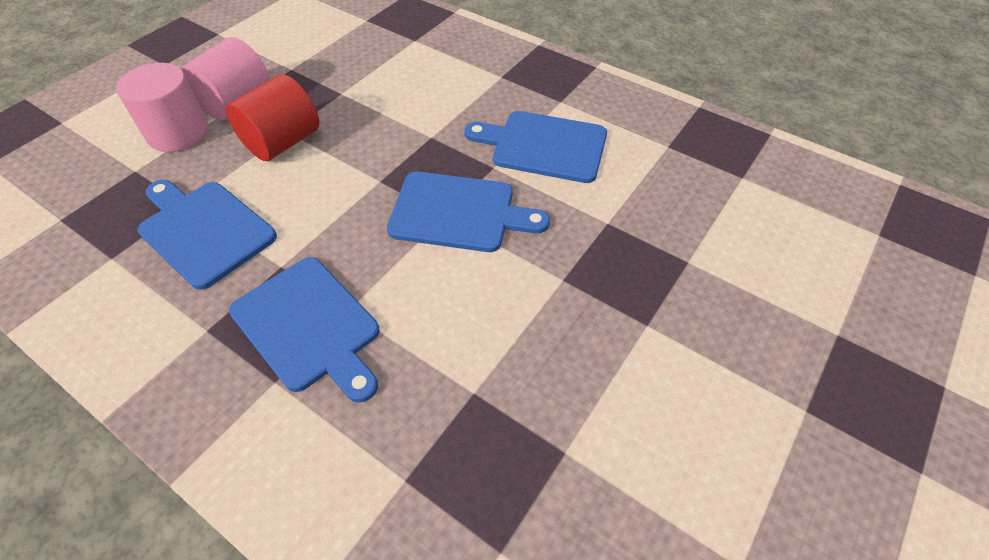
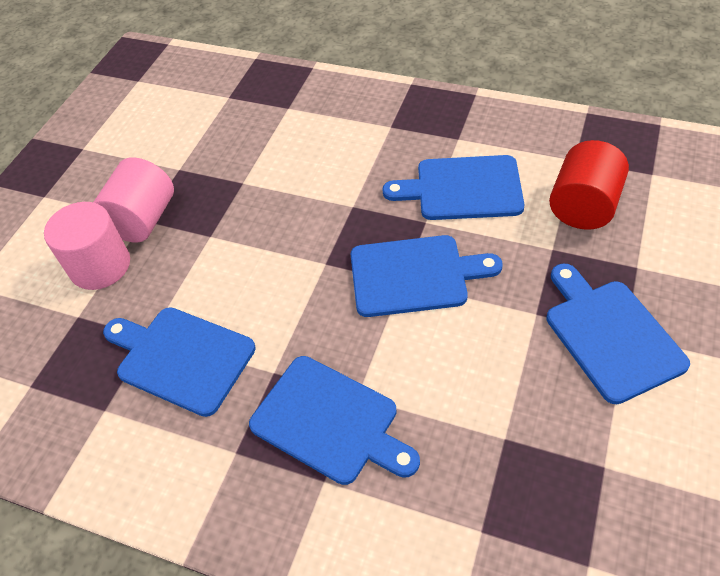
camera: 10 degrees left, 0 degrees up
red cylinder [226,74,319,161] -> red cylinder moved to [549,140,629,230]
none -> blue cutting board [547,263,690,404]

